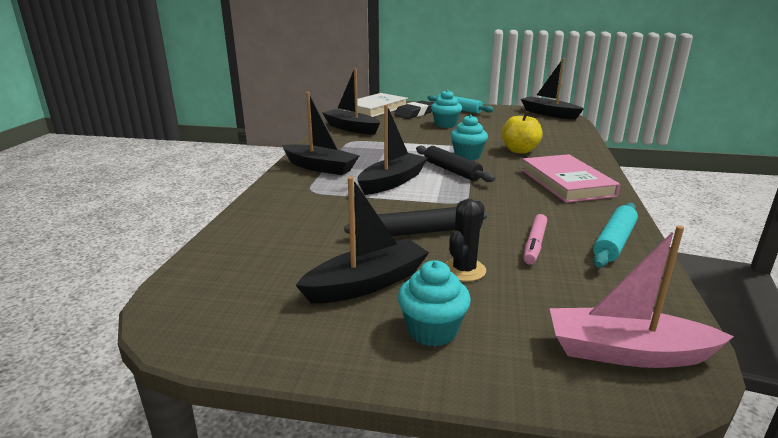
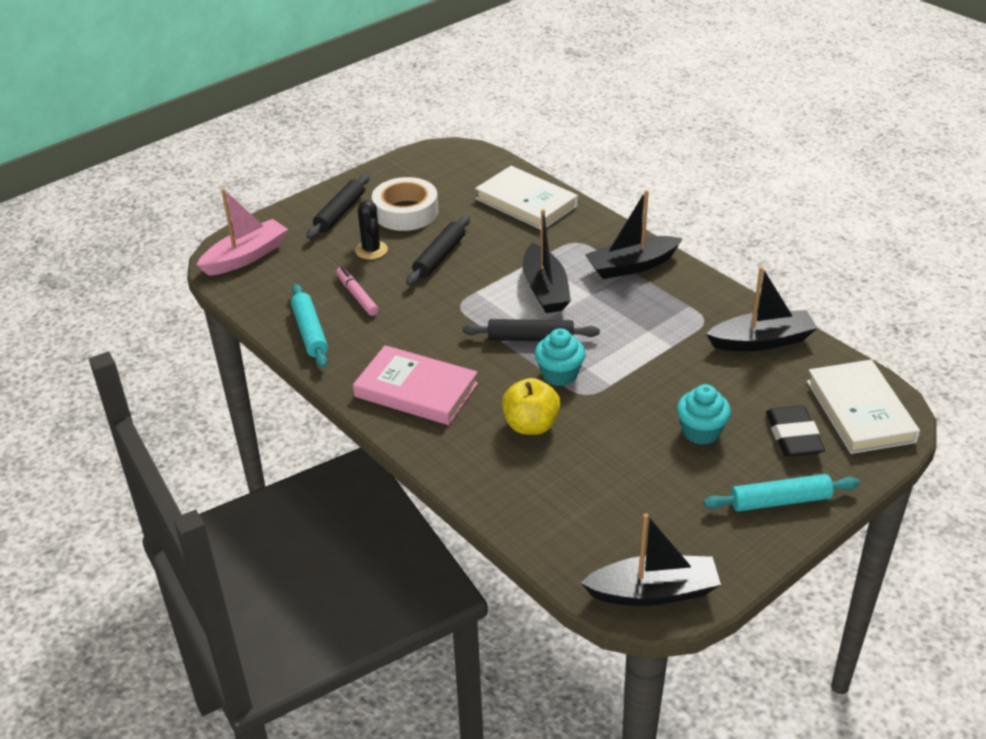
camera: 130 degrees right, 15 degrees up
black boat [296,177,429,303] -> white tape [372,177,438,231]
turquoise cupcake [398,260,471,347] -> black rolling pin [307,174,370,239]
none -> white book [475,166,578,230]

